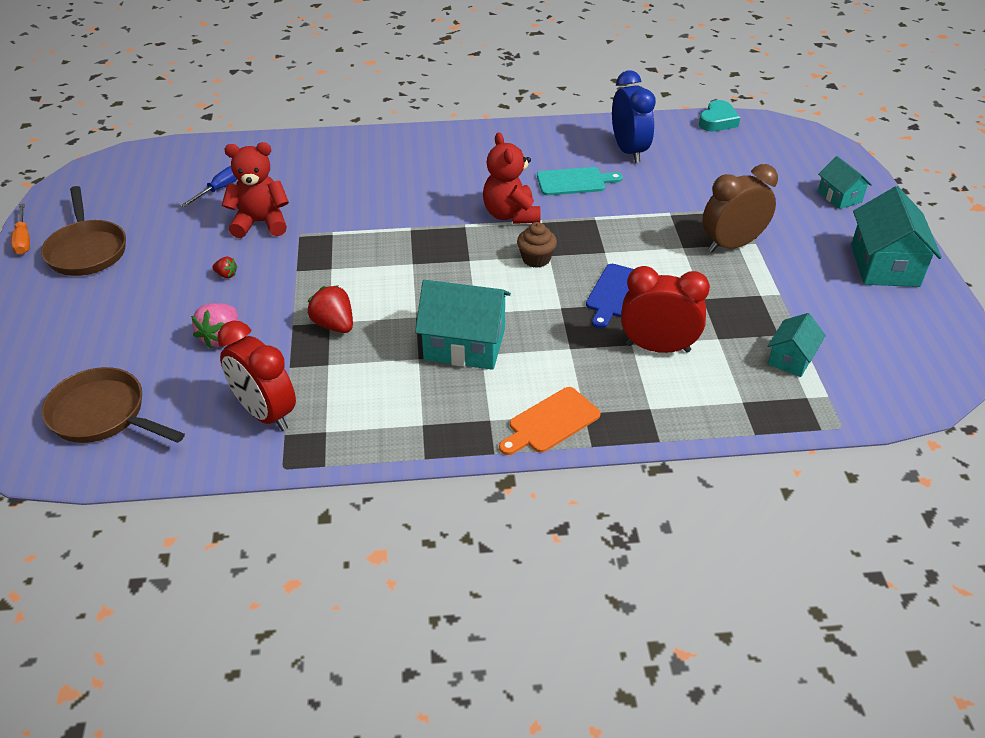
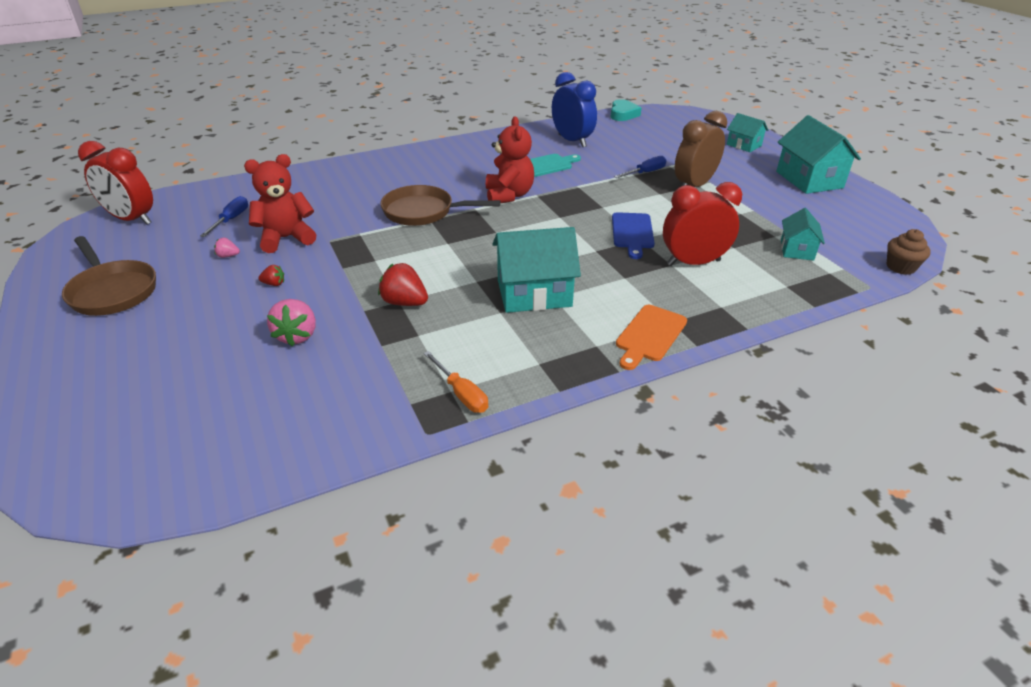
camera: 20 degrees left, 5 degrees down
orange screwdriver [11,204,30,255] -> orange screwdriver moved to [423,351,488,413]
brown pan [42,367,185,443] -> brown pan moved to [380,185,500,226]
red clock [217,320,296,431] -> red clock moved to [78,141,153,225]
red teddy bear [483,133,541,224] -> red teddy bear turned 150 degrees counterclockwise [486,117,534,203]
brown cupcake [517,222,557,268] -> brown cupcake moved to [887,229,931,275]
none -> pink strawberry [214,238,240,258]
none -> blue screwdriver [614,156,666,178]

